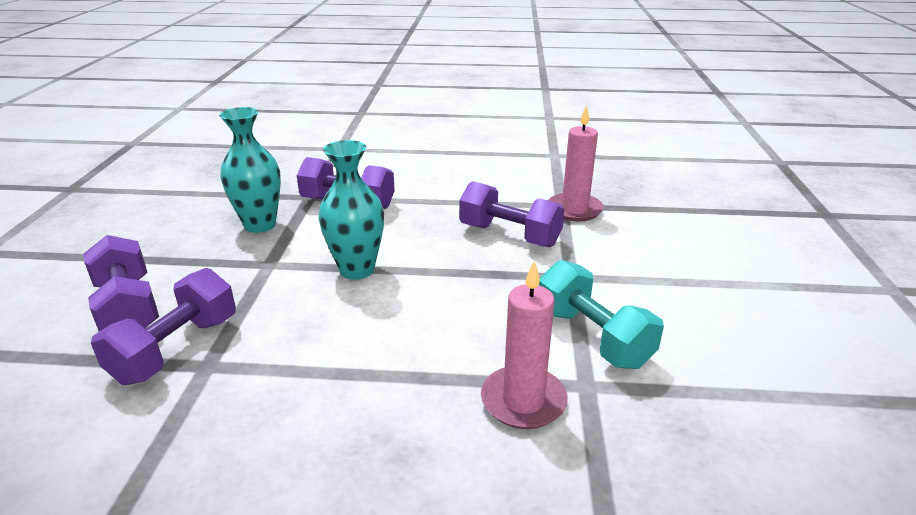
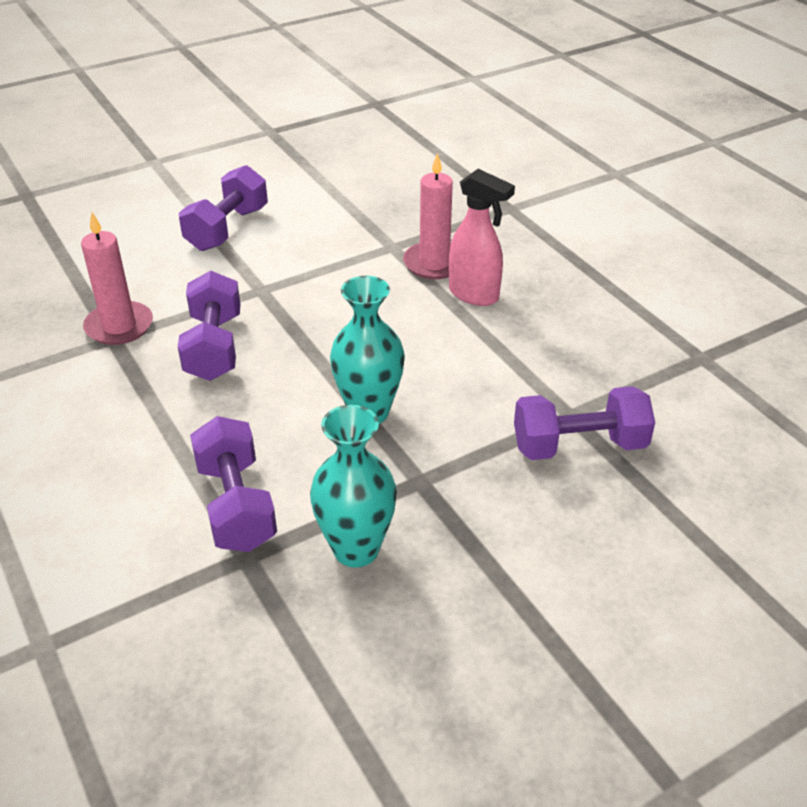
camera: 125 degrees left, 10 degrees up
purple dumbbell [83,235,159,332] -> purple dumbbell moved to [179,165,268,251]
turquoise dumbbell [539,260,664,369] -> none
none -> pink spray bottle [449,169,515,306]

